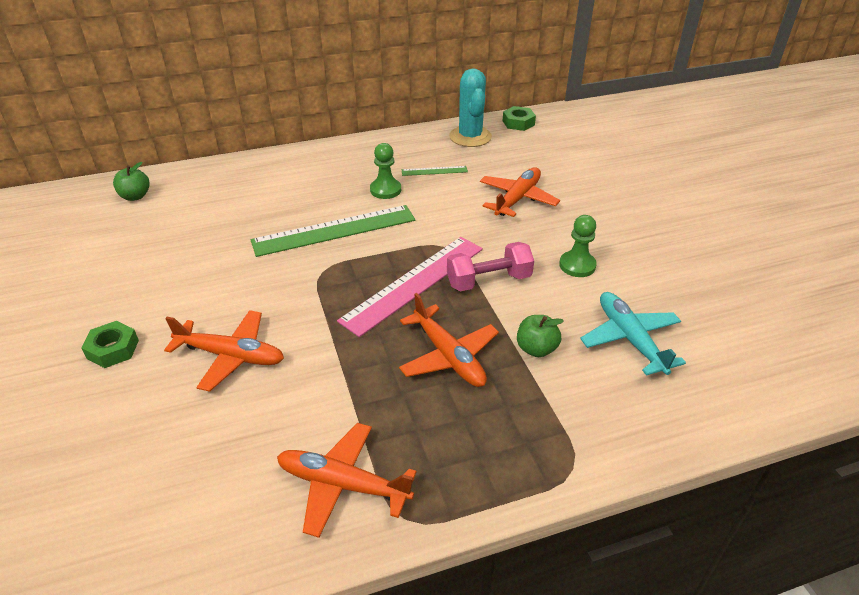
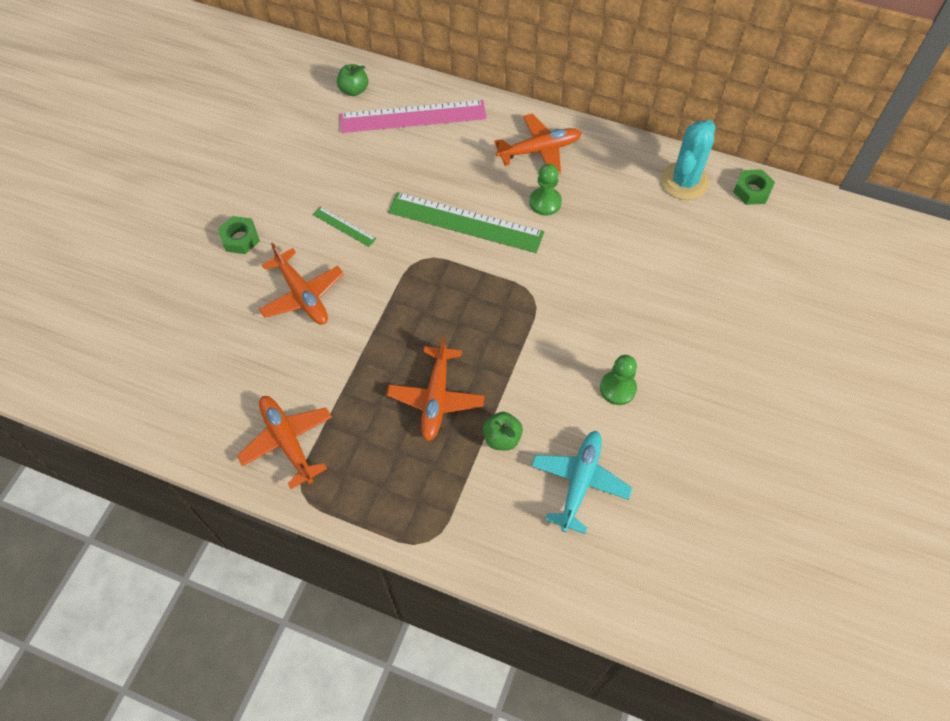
camera: 40 degrees right, 20 degrees up
pink ruler [337,237,483,337] -> pink ruler moved to [340,100,487,133]
green ruler [402,166,468,176] -> green ruler moved to [313,207,376,247]
pink dumbbell [447,242,534,291] -> none
orange plane [480,167,560,217] -> orange plane moved to [494,113,582,174]

